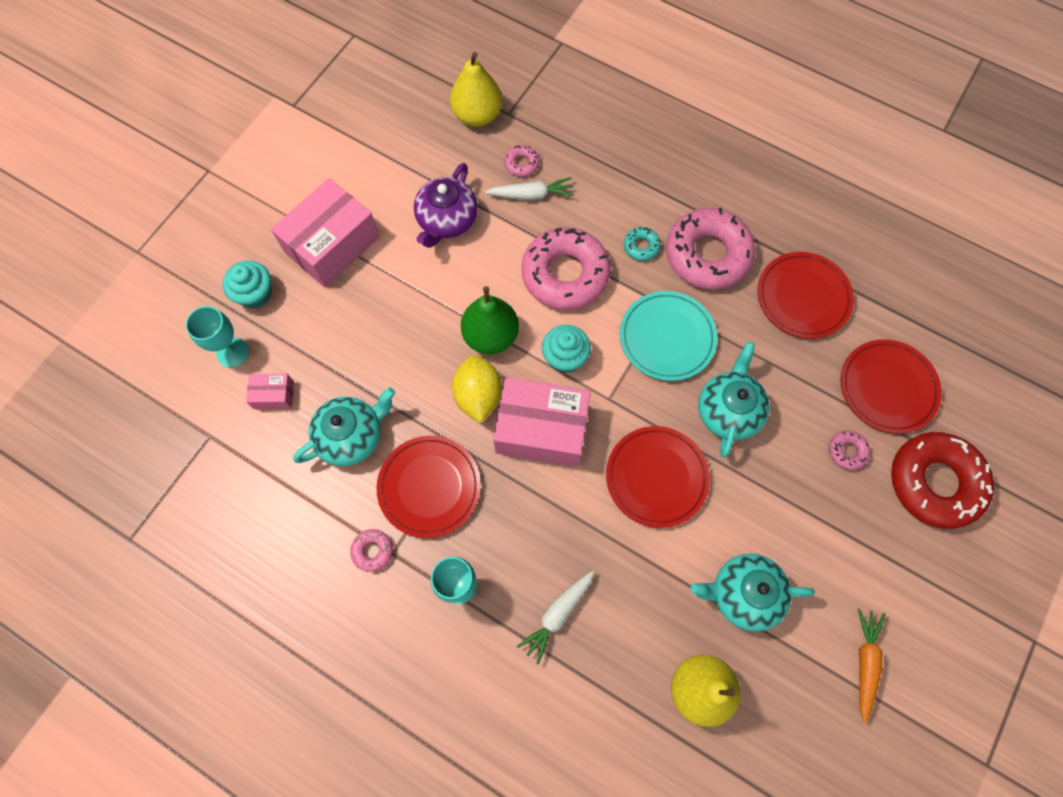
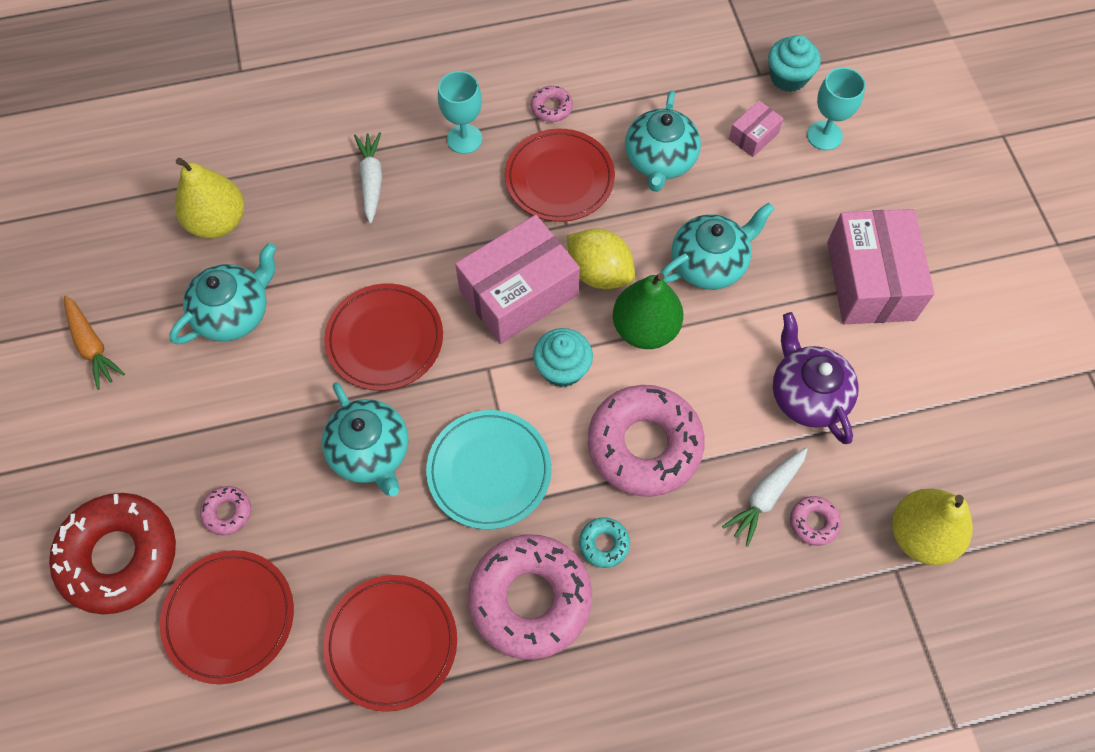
camera: 135 degrees right, 5 degrees down
turquoise cupcake [222,261,272,309] -> turquoise cupcake moved to [768,35,821,92]
none -> turquoise teapot [660,203,774,289]

